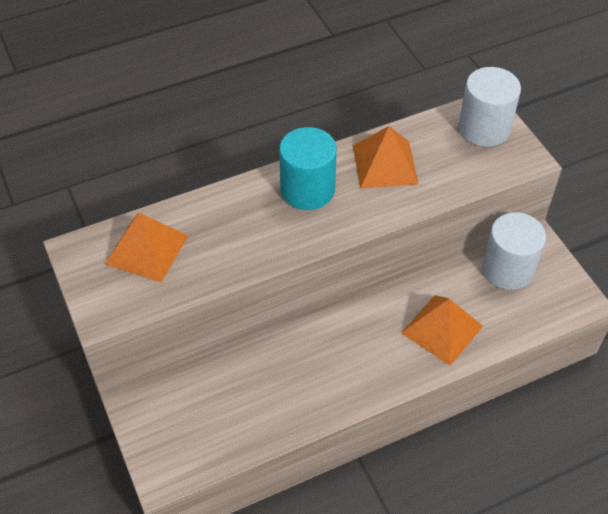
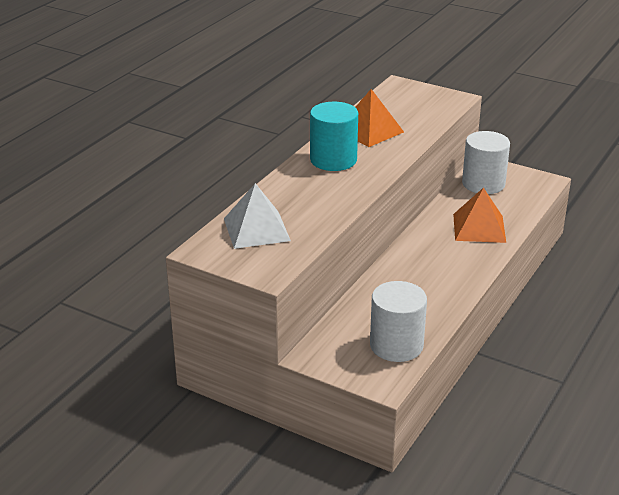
camera: 35 degrees left, 20 degrees down
orange pyramid [105,213,188,282] -> white pyramid [224,183,291,249]
white cylinder [459,67,521,147] -> white cylinder moved to [370,281,427,362]

